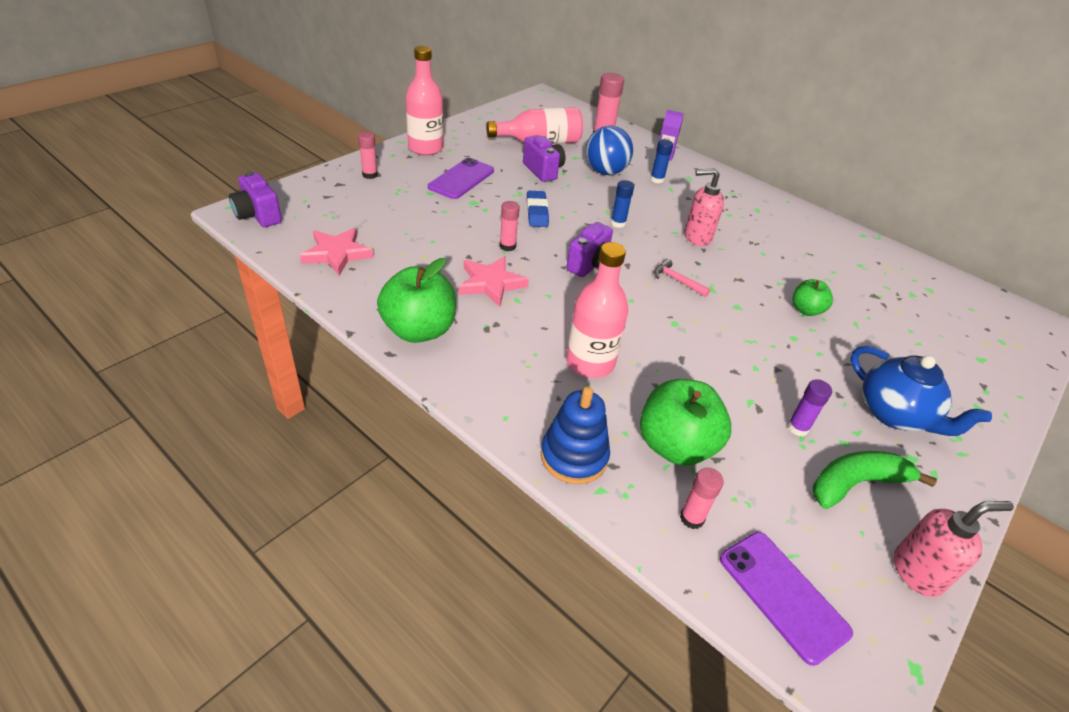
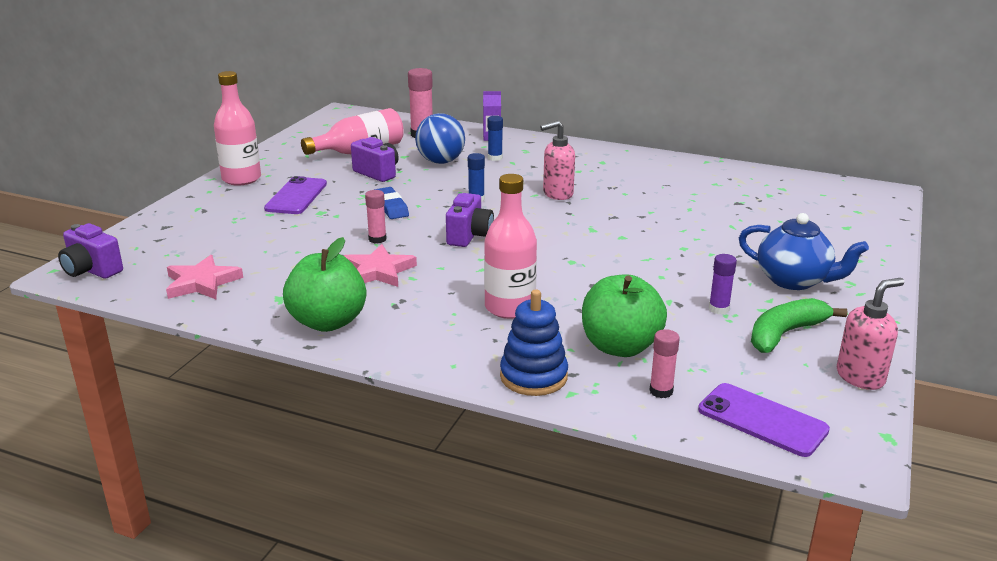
camera: 15 degrees left, 15 degrees down
pink glue stick [358,132,378,179] -> none
pink hammer [654,259,711,297] -> none
green apple [793,279,833,316] -> none

